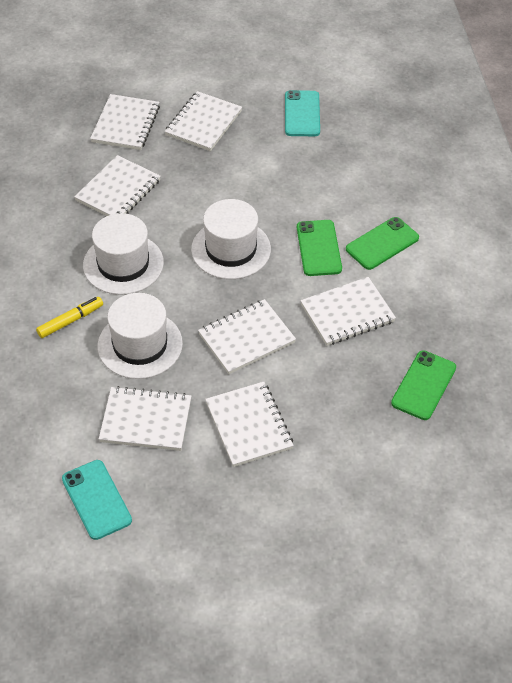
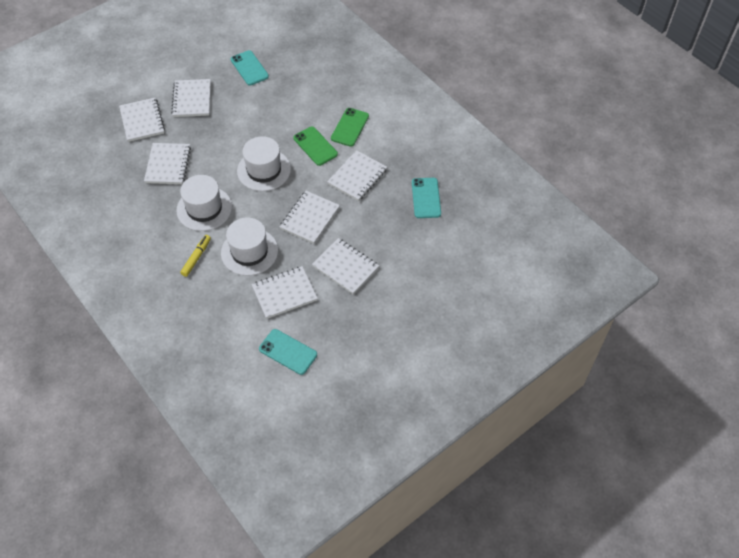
camera: 30 degrees left, 5 degrees up
green phone [391,350,456,420] -> turquoise phone [412,178,441,218]

